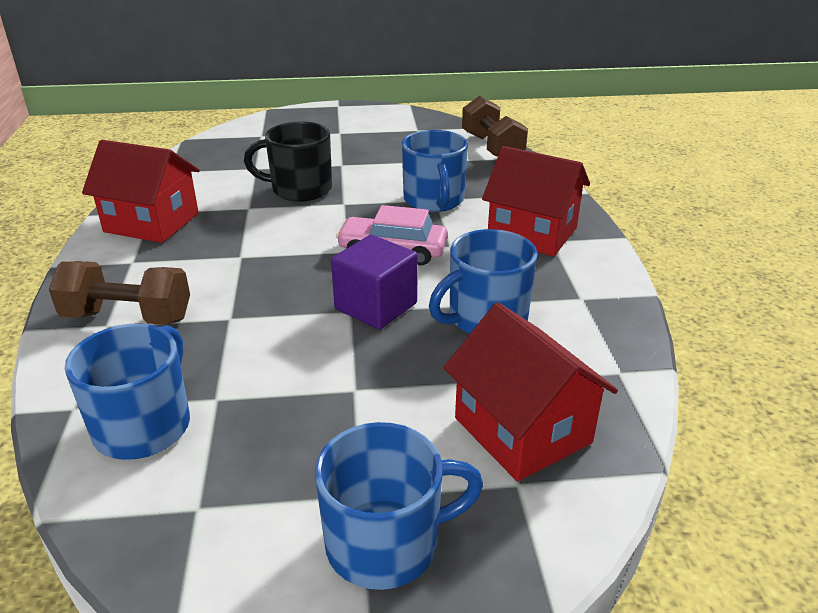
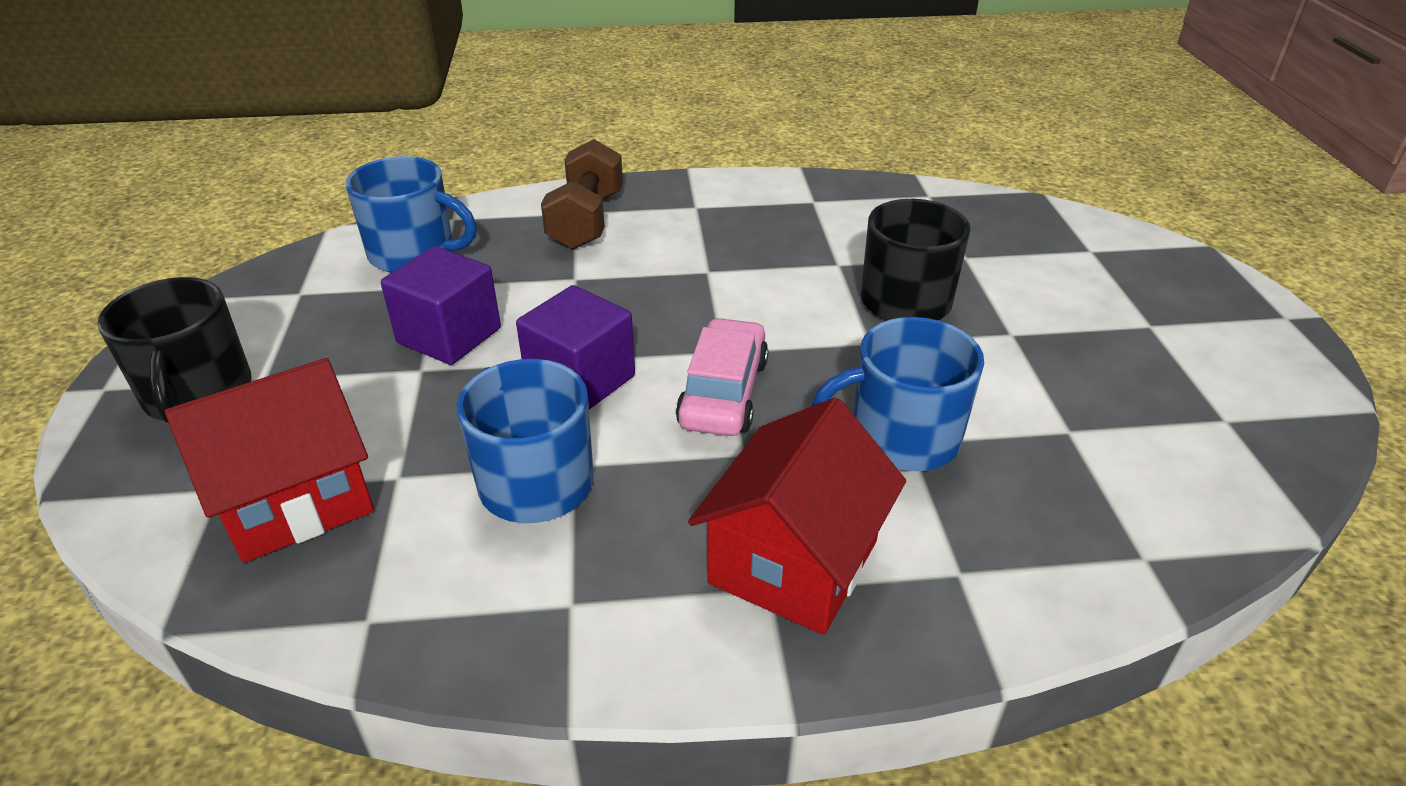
camera: 90 degrees right, 5 degrees up
red house [82,140,200,243] -> none
blue mug [315,422,483,590] -> black mug [97,277,252,423]
brown dumbbell [462,96,528,157] -> none
none -> purple cube [381,246,501,365]

